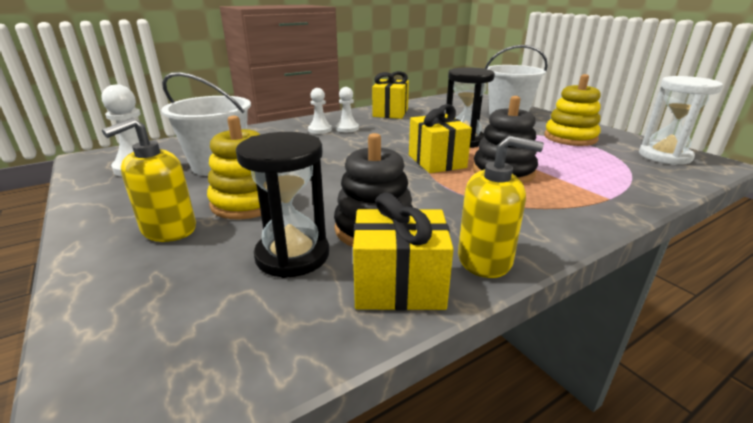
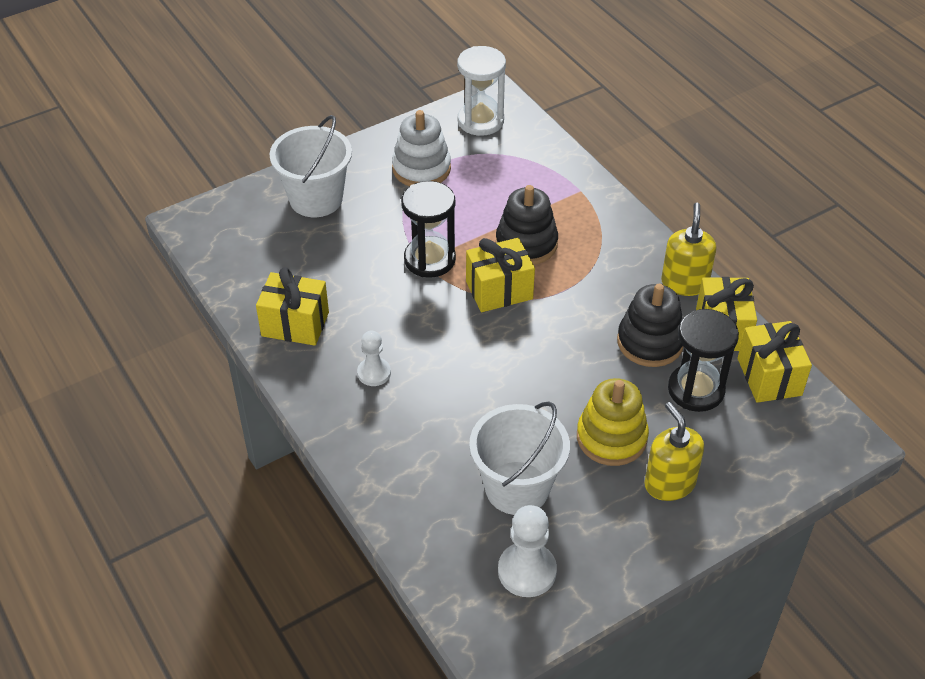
camera: 90 degrees left, 20 degrees up
yellow soap dispenser [102,117,196,242] -> yellow soap dispenser turned 150 degrees counterclockwise [644,402,704,501]
white pawn [308,88,332,134] -> none
yellow stacking toy [544,74,601,146] -> white stacking toy [392,110,451,186]
none -> yellow gift [738,321,812,403]

